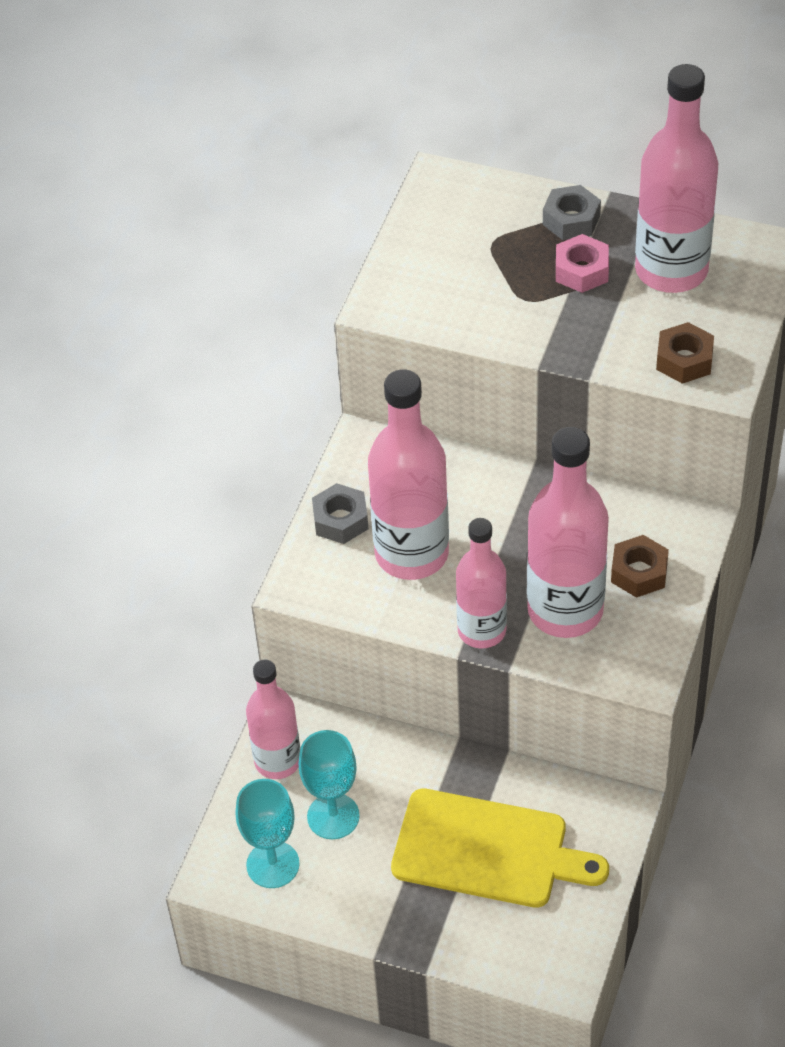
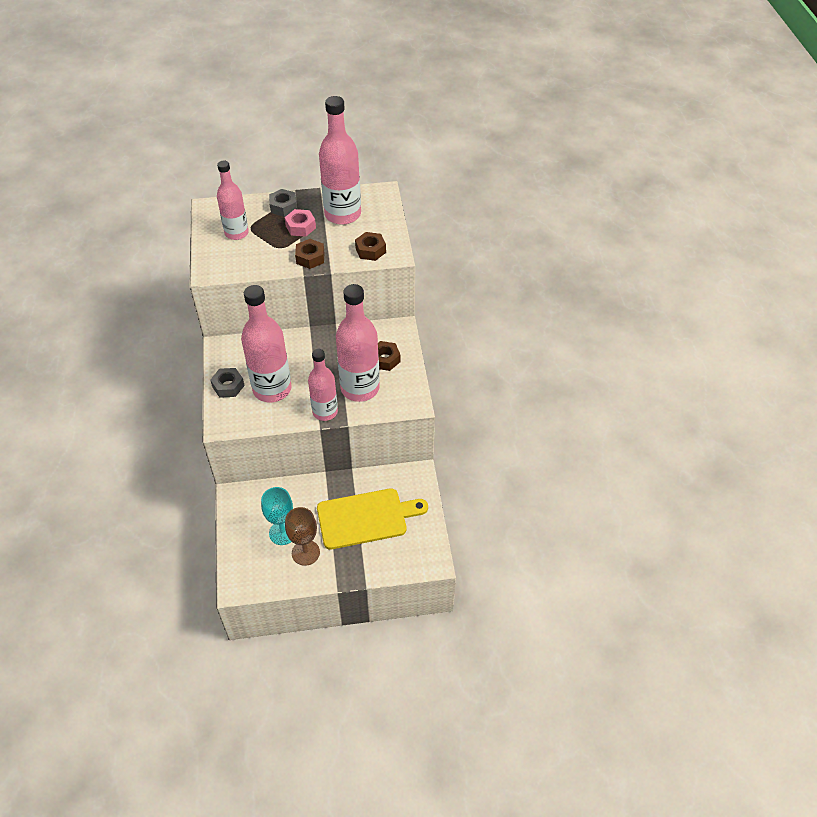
camera: 30 degrees left, 0 degrees up
turquoise goblet [236,779,300,888] -> none
pink bottle [246,659,300,779] -> pink bottle moved to [217,161,249,240]
none -> brown goblet [285,507,320,566]
none -> brown nut [295,239,324,269]

